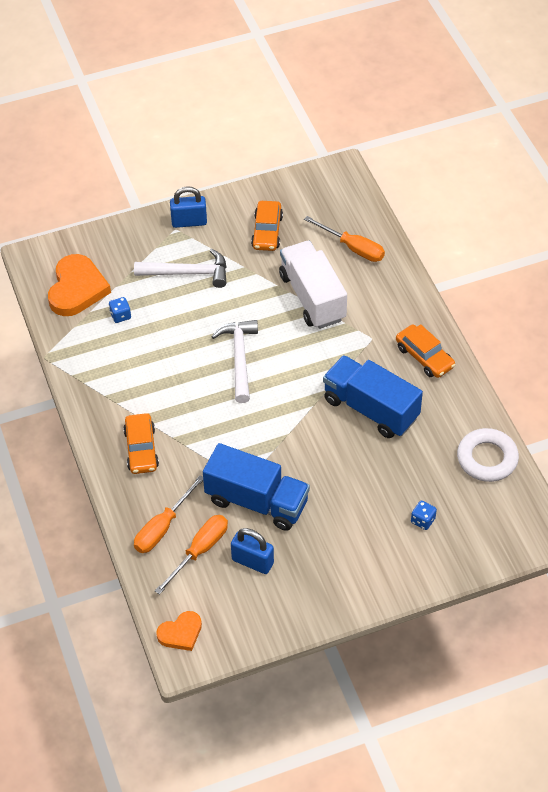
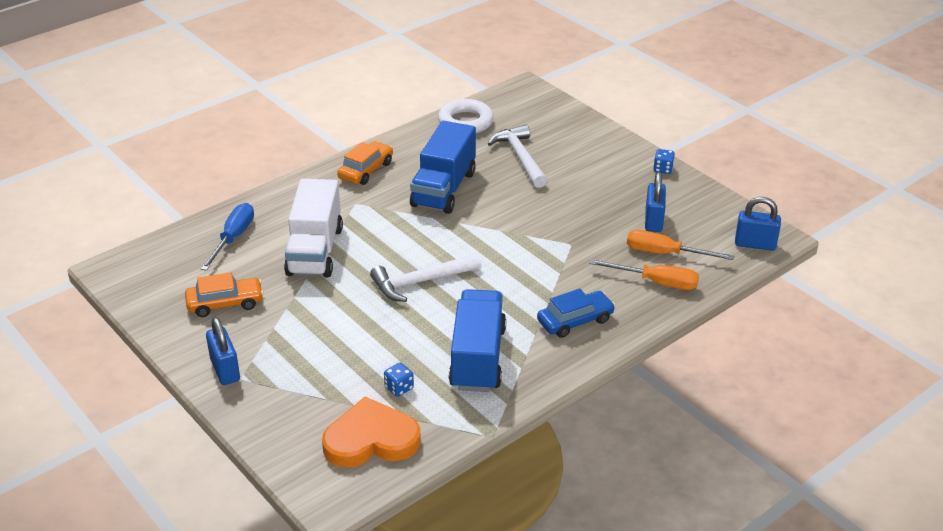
camera: 110 degrees left, 15 degrees down
orange car [123,413,159,474] -> blue car [537,289,615,338]
white hammer [134,249,226,288] -> white hammer moved to [488,125,547,188]
orange heart [156,611,202,651] -> blue padlock [735,197,781,251]
blue truck [203,443,310,531] -> blue truck moved to [449,289,506,392]
white truck [279,240,347,329] -> white truck turned 45 degrees counterclockwise [284,179,343,277]
orange screwdriver [304,216,385,262] -> blue screwdriver [201,203,254,271]
blue dice [411,501,437,530] -> blue dice moved to [654,149,675,174]

